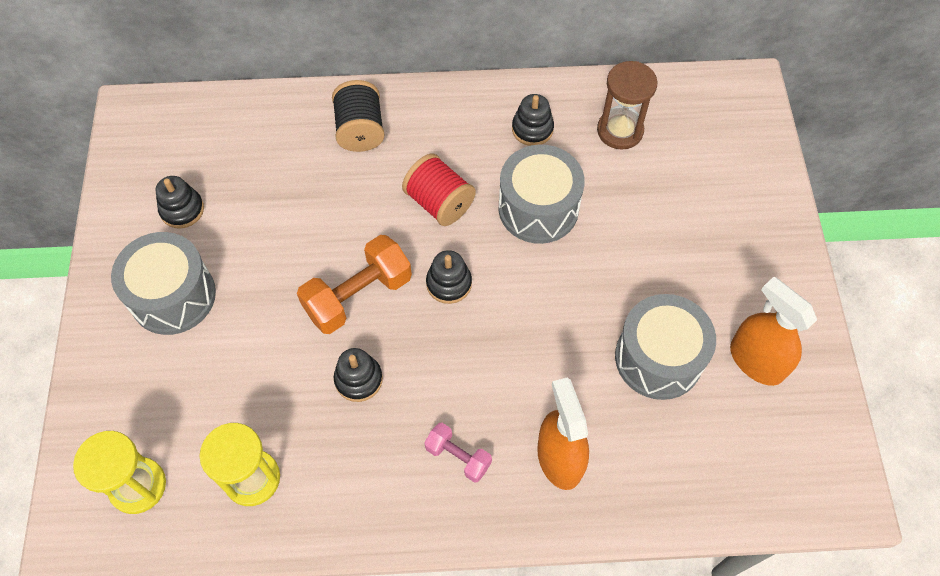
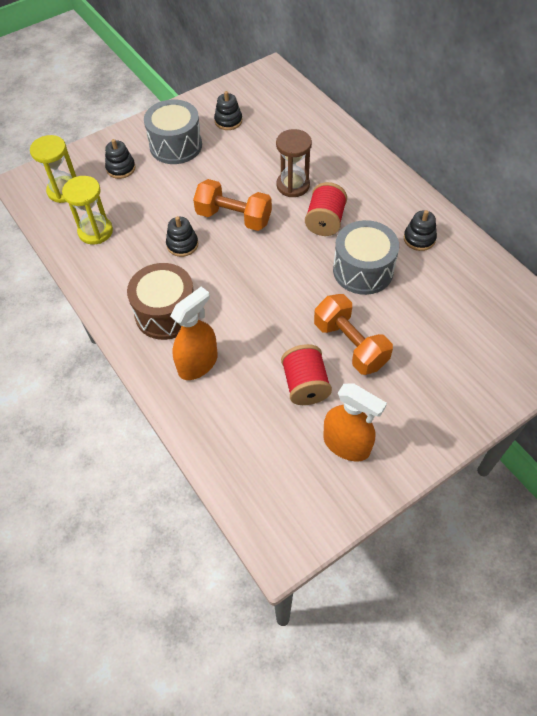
camera: 60 degrees right, 5 degrees down
black spool [332,80,385,152] -> none
pink dumbbell [424,423,492,483] -> brown drum [127,263,194,340]
black stacking toy [426,250,472,304] -> black stacking toy moved to [105,139,135,179]
brown hourglass [597,61,658,150] -> brown hourglass moved to [276,129,312,197]
grey drum [615,294,716,400] -> red spool [281,344,332,405]
orange spray bottle [730,277,817,386] -> orange spray bottle turned 105 degrees clockwise [323,383,387,461]
none -> orange dumbbell [314,294,393,375]

